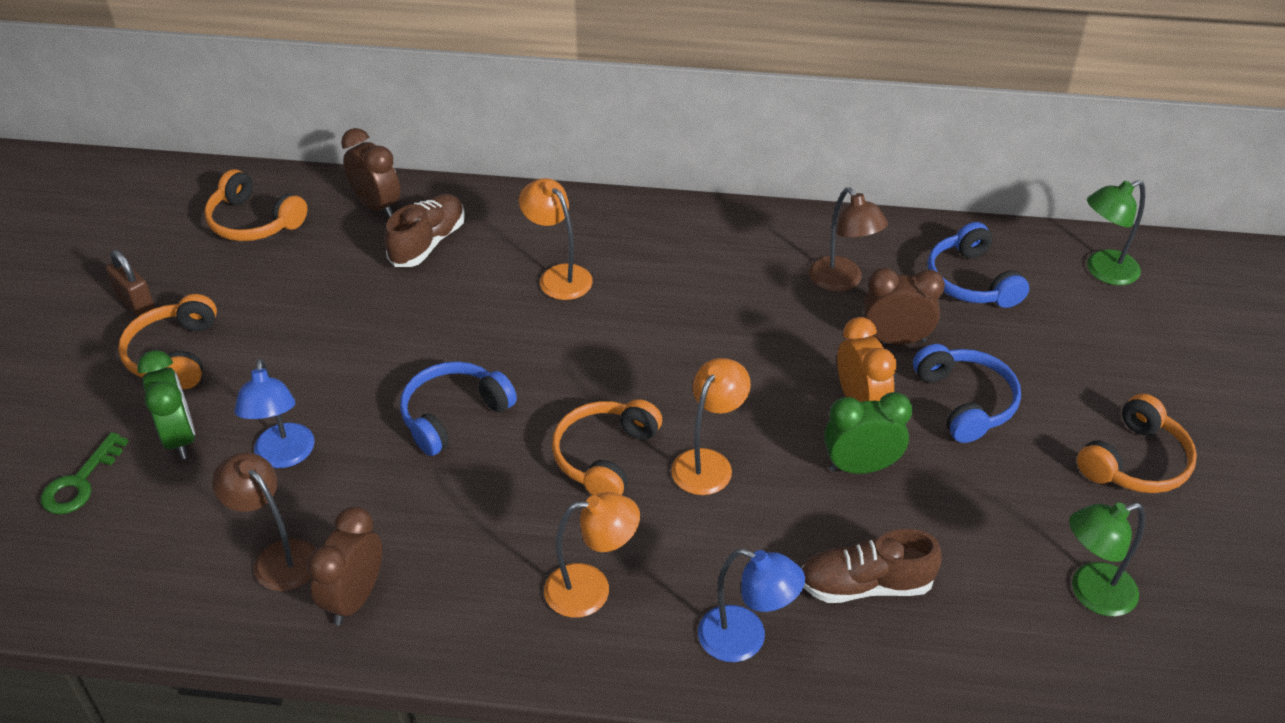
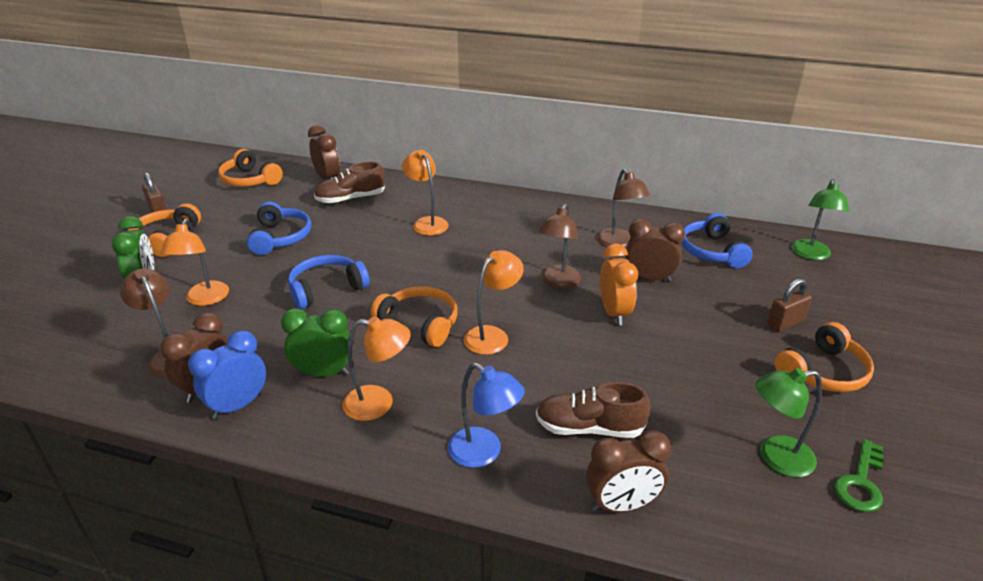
camera: 10 degrees right, 10 degrees down
green key [41,432,129,514] -> green key moved to [834,439,884,512]
blue lamp [235,359,315,468] -> orange lamp [161,219,229,306]
brown shoe [385,194,465,267] -> brown shoe turned 150 degrees counterclockwise [314,162,385,204]
orange headphones [552,399,662,496] -> orange headphones turned 90 degrees clockwise [371,286,458,347]
green clock [824,392,912,474] -> green clock moved to [281,308,350,377]
blue headphones [913,344,1021,443] -> blue headphones moved to [247,202,311,255]
green lamp [1087,180,1145,285] -> green lamp turned 60 degrees counterclockwise [791,179,849,260]
none -> blue clock [188,330,266,419]
none -> brown lamp [538,204,581,288]
none -> brown clock [586,430,671,513]
none -> brown padlock [767,278,812,332]

